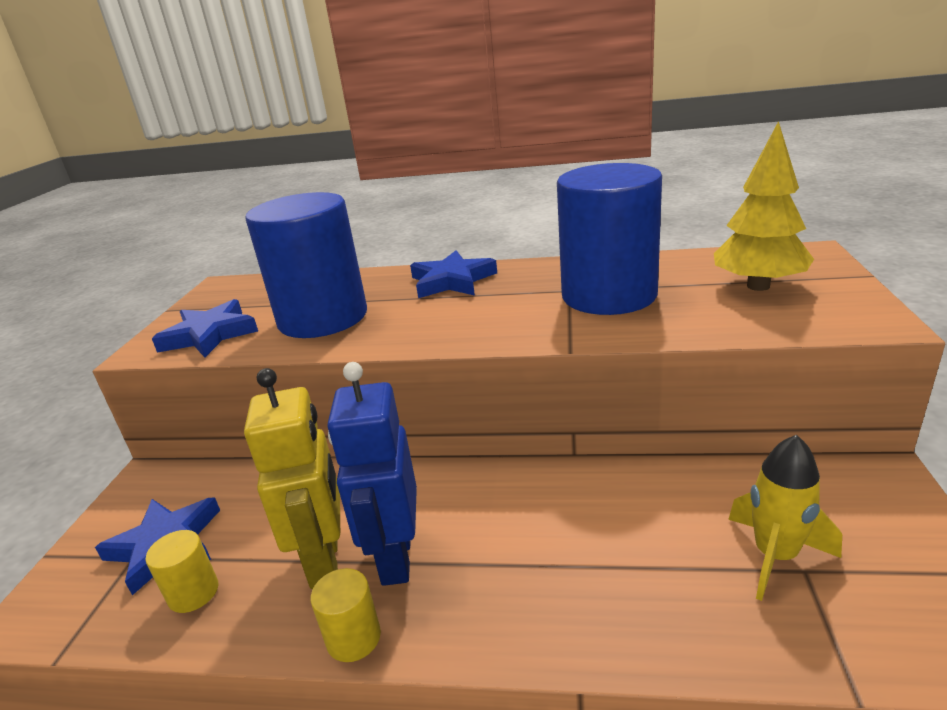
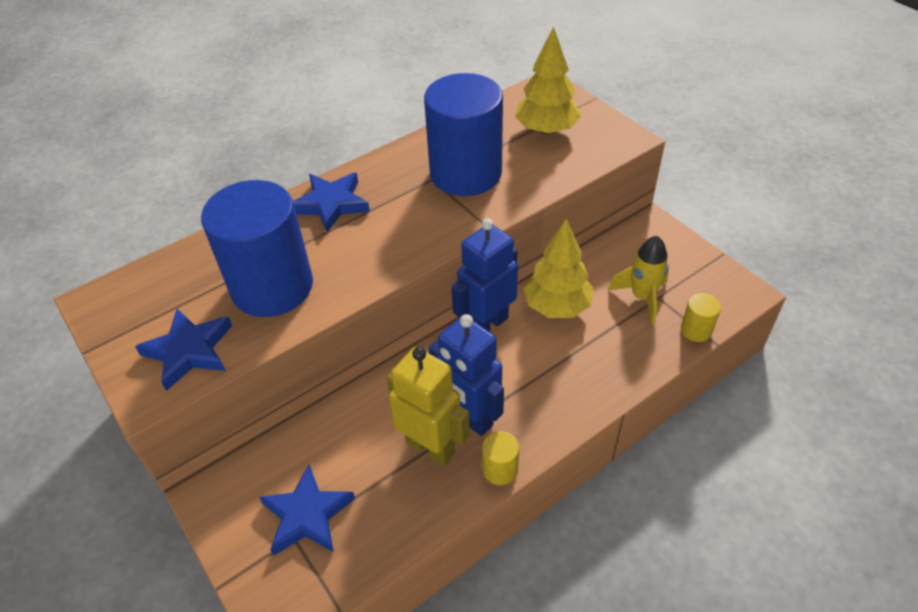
camera: 45 degrees left, 20 degrees up
yellow cylinder [146,530,218,613] -> yellow cylinder moved to [681,293,721,342]
none -> blue robot [451,218,518,332]
none -> yellow tree [523,219,593,318]

